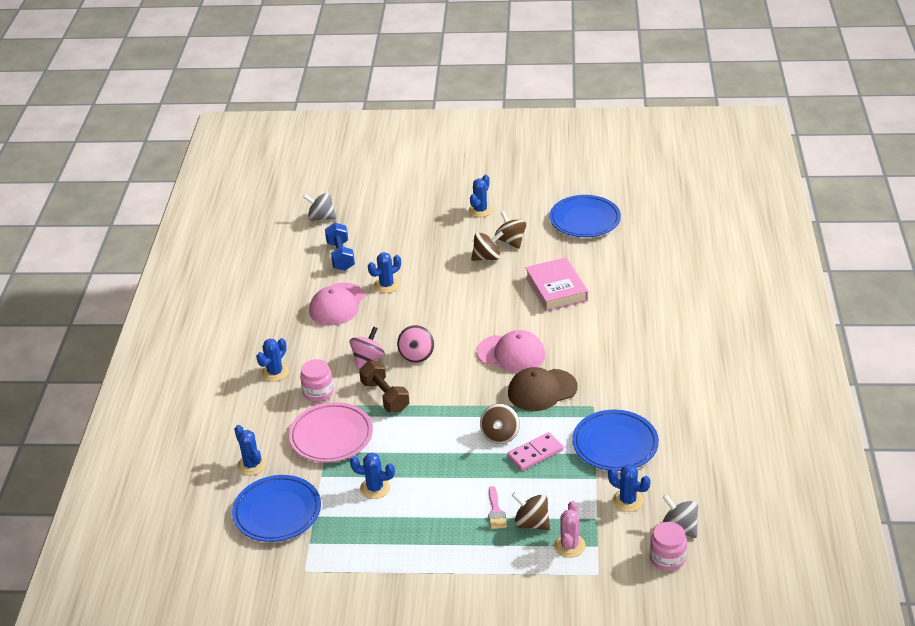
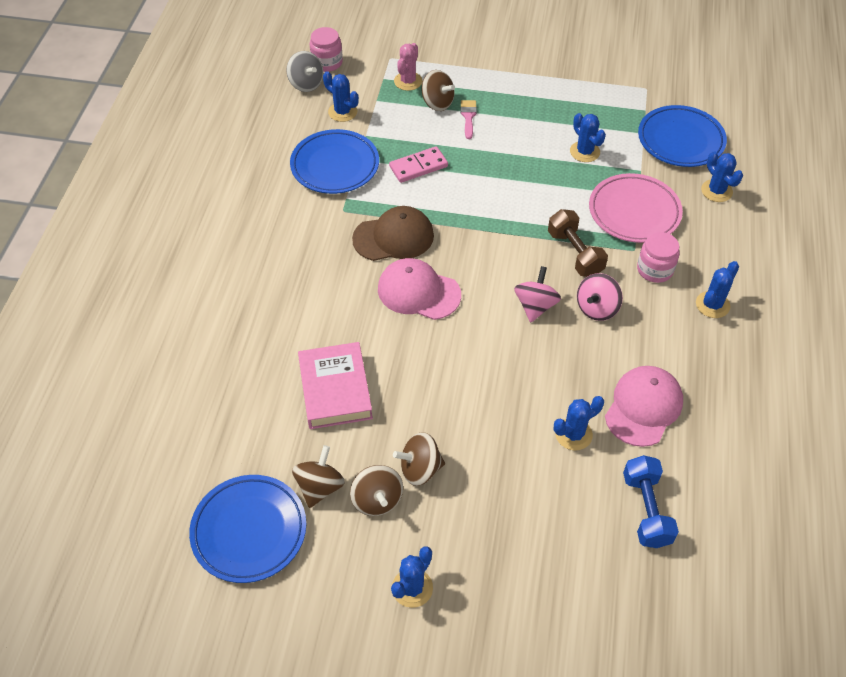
camera: 175 degrees left, 15 degrees up
grey spinning top [303,193,336,221] -> none
blue cactus [350,453,395,499] -> blue cactus turned 45 degrees clockwise [570,113,606,162]
brown spinning top [480,404,520,444] -> brown spinning top moved to [292,445,345,508]

